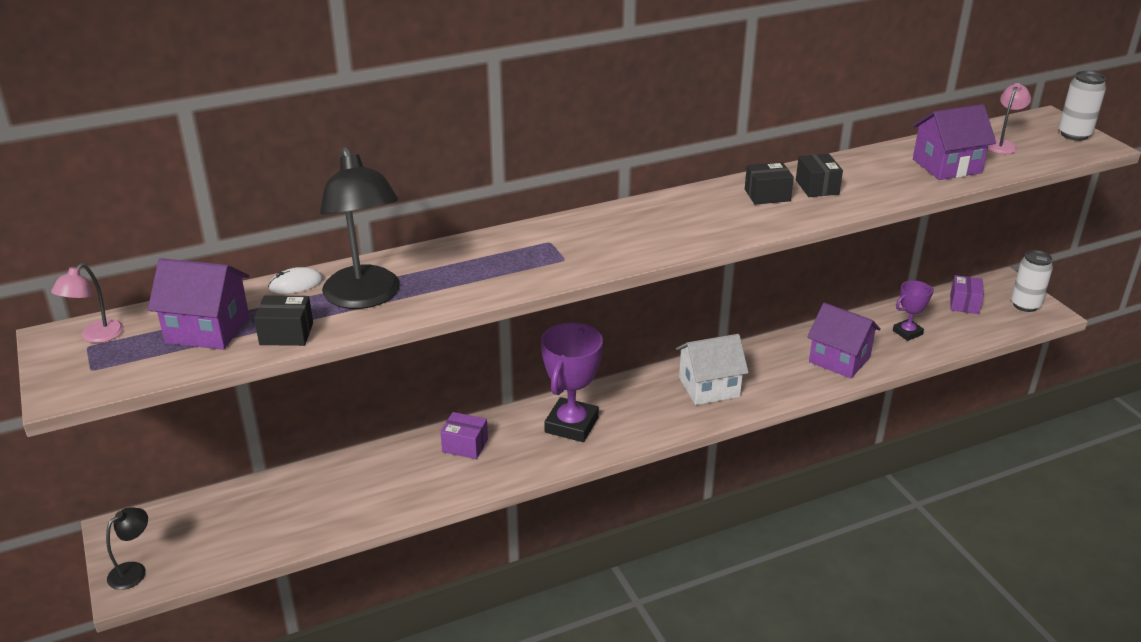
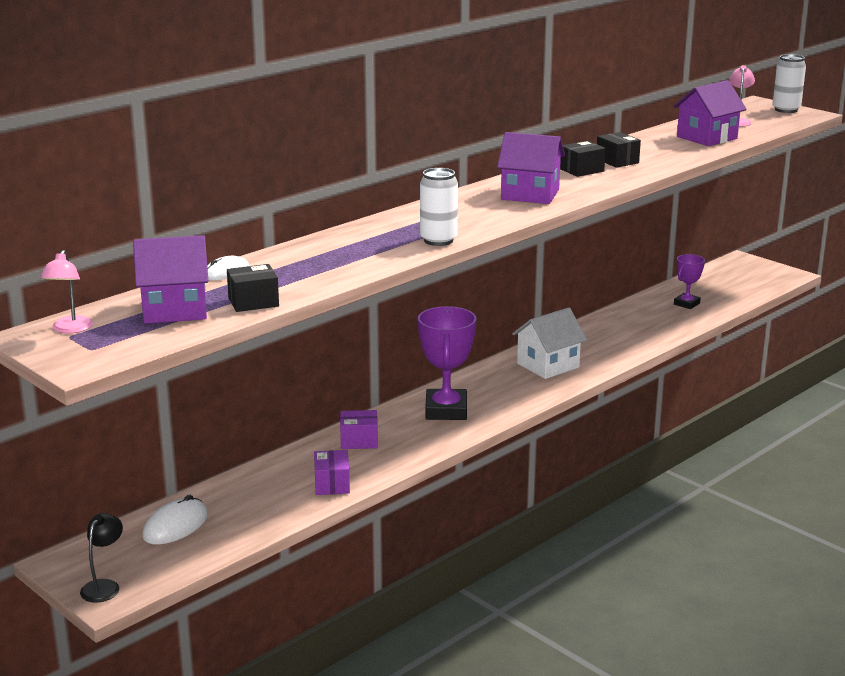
camera: 20 degrees left, 10 degrees down
black lamp [320,147,400,309] -> none
purple house [807,303,881,378] -> purple house moved to [497,132,565,204]
purple box [950,275,984,314] -> purple box moved to [314,450,350,495]
white can [1011,250,1053,312] -> white can moved to [420,168,458,246]
none -> white mouse [142,495,208,544]

